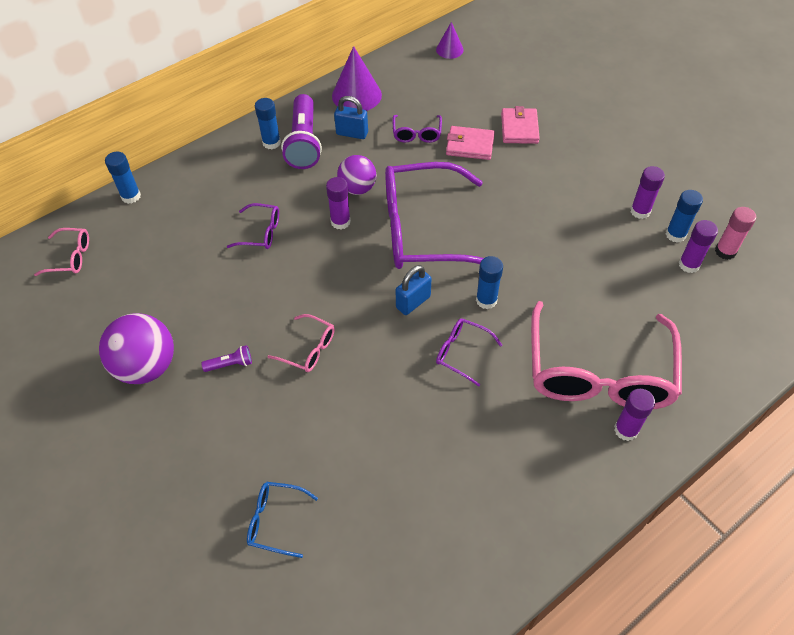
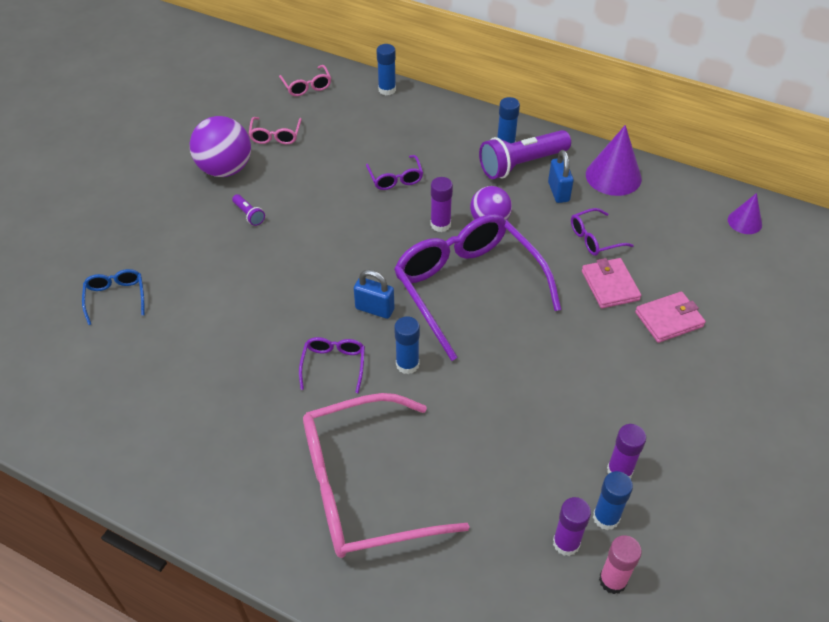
camera: 65 degrees right, 5 degrees down
pink glasses [267,314,335,372] -> pink glasses moved to [249,117,302,144]
purple glue stick [614,389,655,441] -> none

